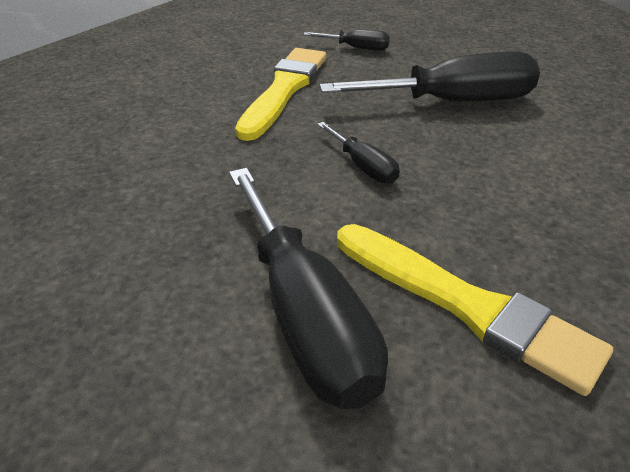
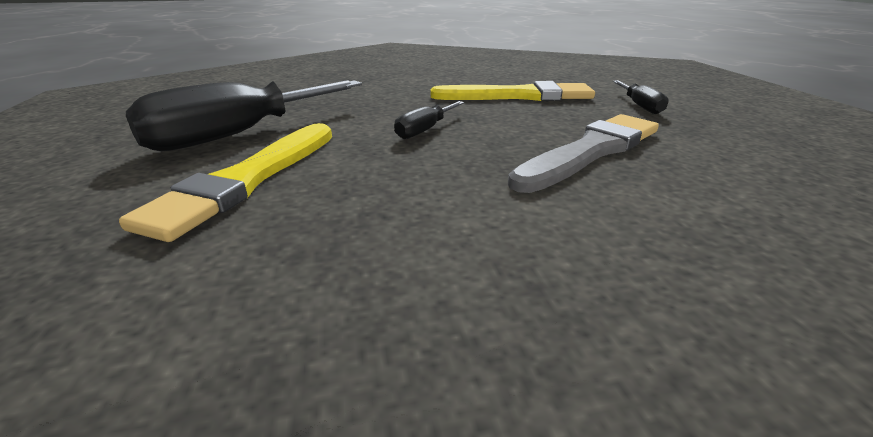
camera: 70 degrees right, 10 degrees down
black screwdriver [320,52,540,101] -> grey brush [508,114,659,193]

